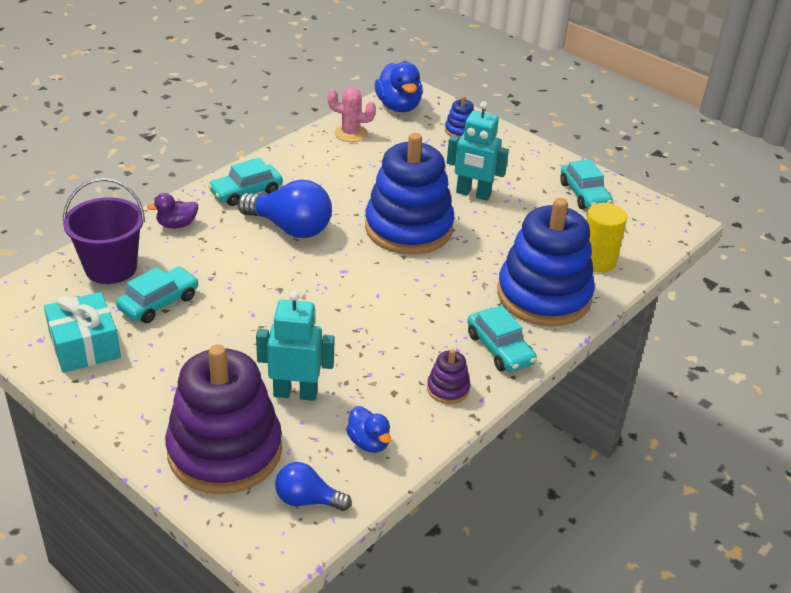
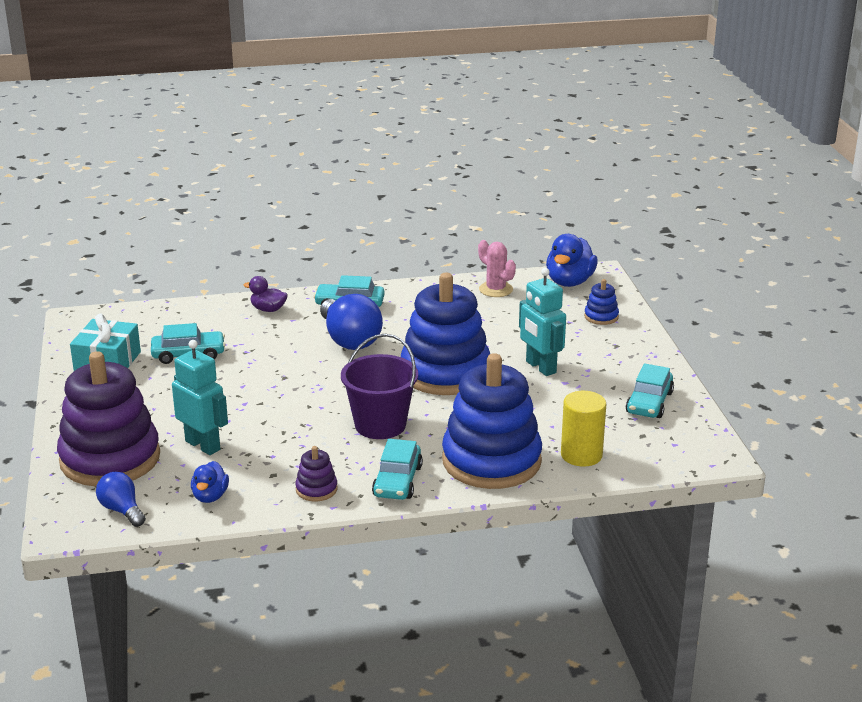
camera: 40 degrees right, 10 degrees down
purple bucket [63,178,145,284] -> purple bucket moved to [341,334,418,439]

